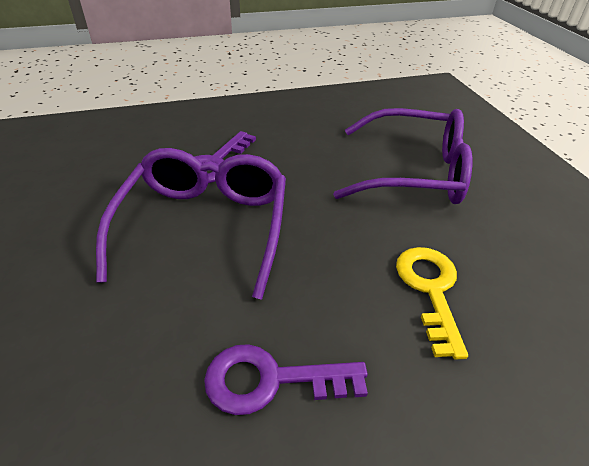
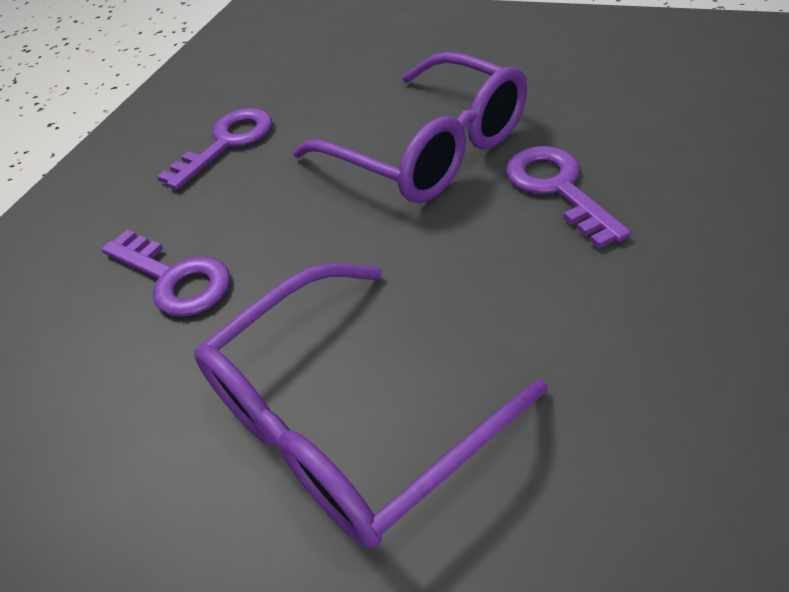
camera: 135 degrees right, 5 degrees up
yellow key [396,247,468,360] -> purple key [101,229,230,317]

